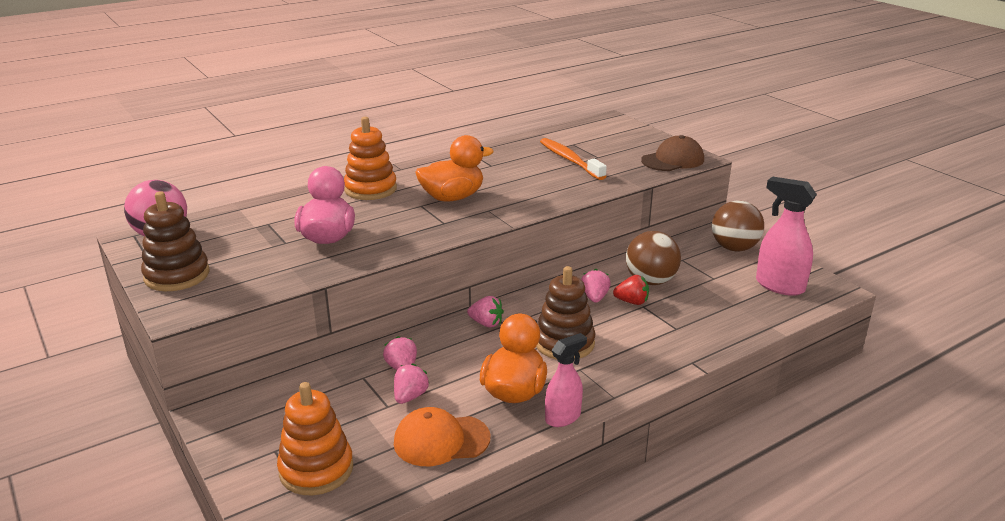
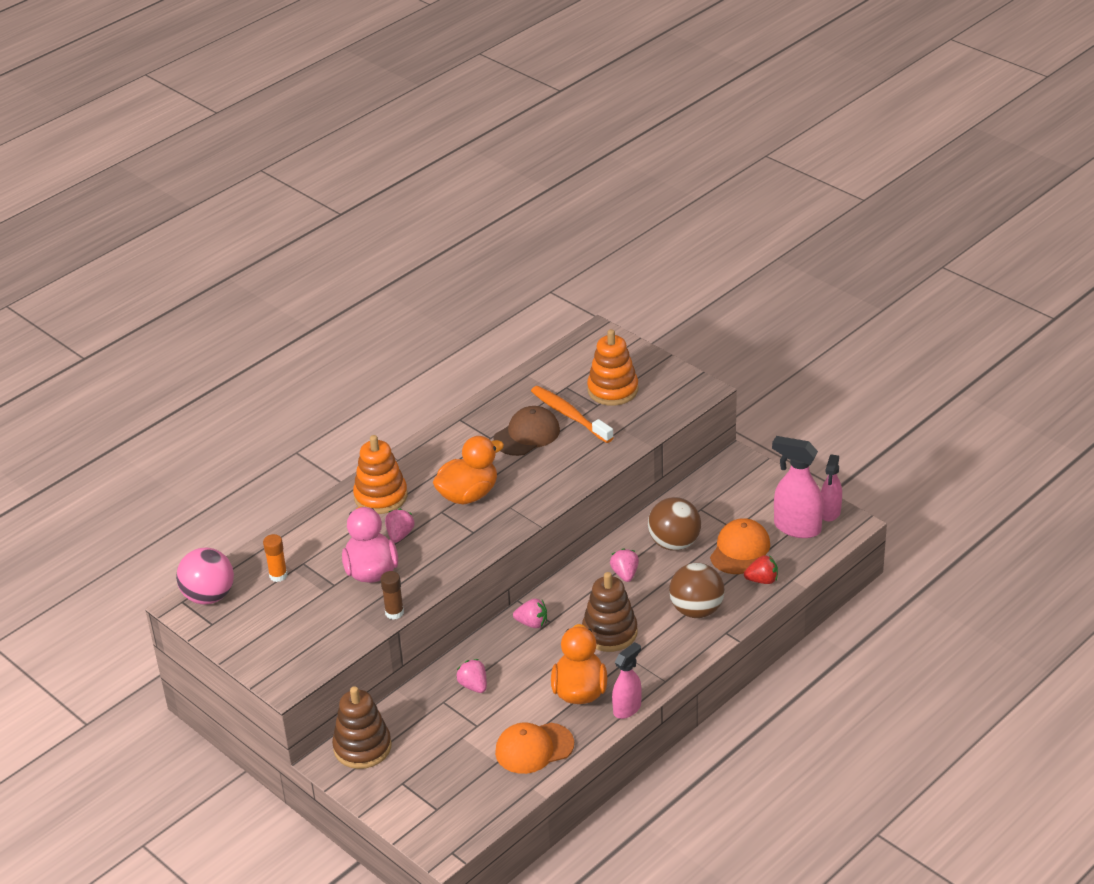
camera: 10 degrees left, 10 degrees up
brown stacking toy [141,191,210,291] -> brown stacking toy moved to [332,686,391,769]
orange stacking toy [277,382,353,495] -> orange stacking toy moved to [587,329,638,406]
pink strawberry [394,363,430,404] -> pink strawberry moved to [385,508,414,543]
red strawberry [613,275,649,305] -> red strawberry moved to [744,555,778,584]
brown cap [641,135,704,171] -> brown cap moved to [494,406,560,456]
brown ball [712,201,764,252] -> brown ball moved to [669,563,725,618]
none -> orange glue stick [263,534,287,582]
none -> brown glue stick [381,571,404,620]
none -> orange cap [710,518,770,574]
none -> pink spray bottle [821,454,842,522]

